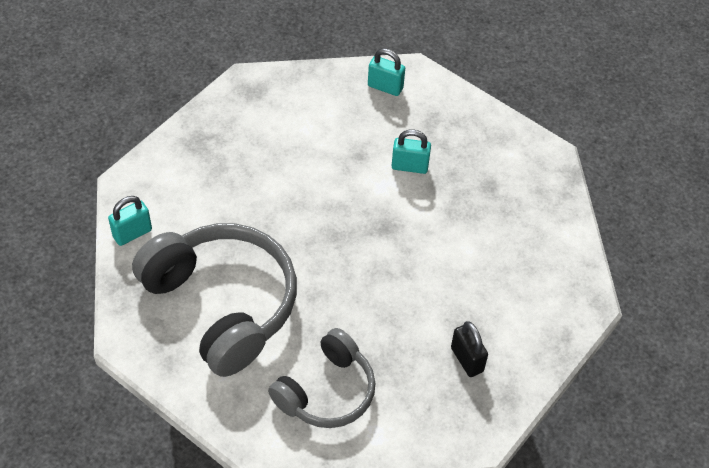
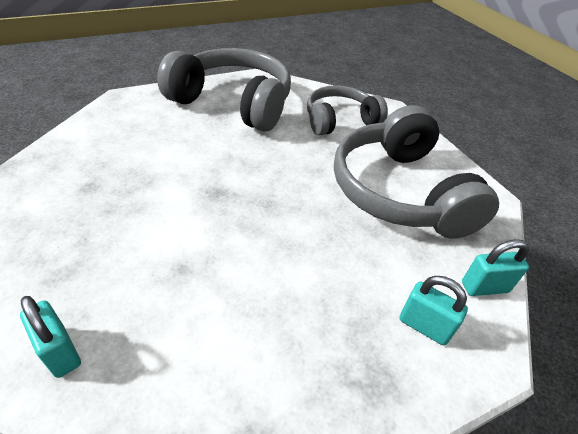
camera: 155 degrees left, 10 degrees down
turquoise padlock [392,130,431,174] -> turquoise padlock moved to [400,276,468,345]
black padlock [451,321,488,377] -> grey headphones [157,48,291,132]

